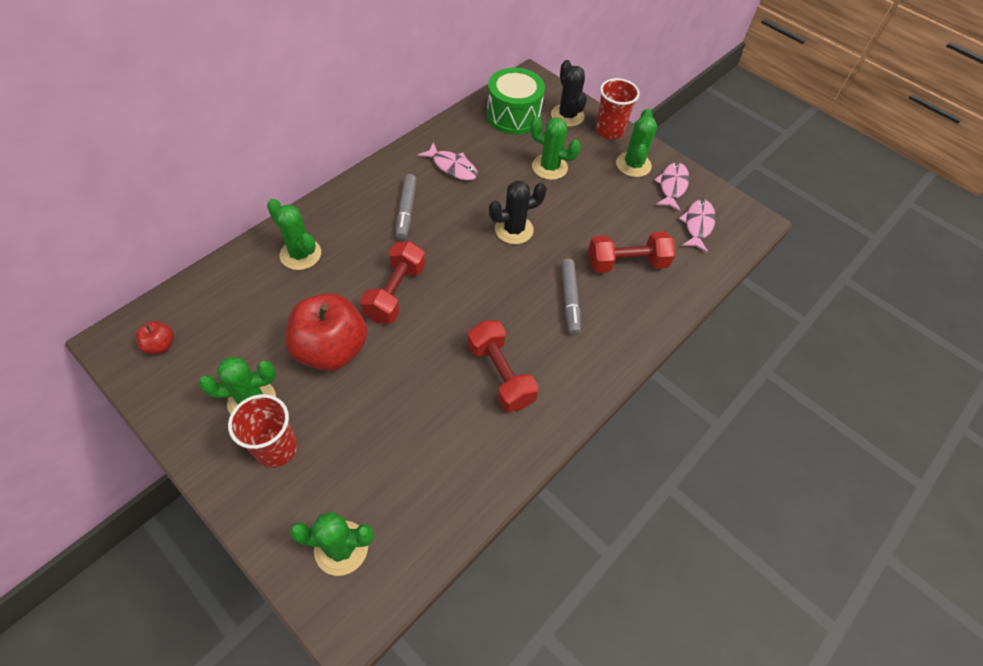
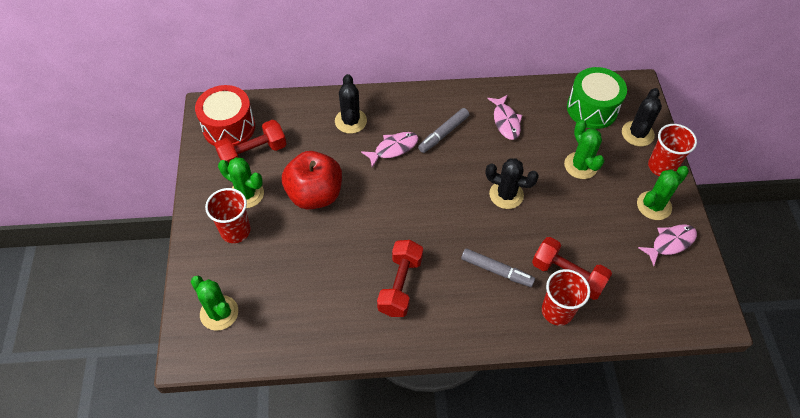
camera: 45 degrees right, 0 degrees up
red apple [136,321,174,354] -> red drum [195,85,255,146]
green cactus [267,199,321,270] -> black cactus [335,74,367,134]
red dumbbell [360,241,425,323] -> red dumbbell moved to [215,120,286,163]
grey marker [561,259,581,335] -> grey marker turned 105 degrees counterclockwise [461,248,535,287]
pink fish [679,199,716,253] -> pink fish moved to [361,132,419,168]
none -> red cup [542,269,590,326]

